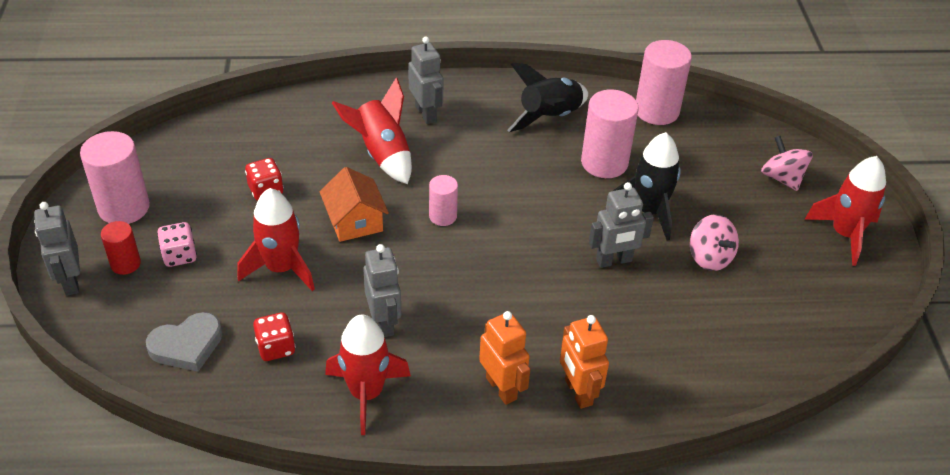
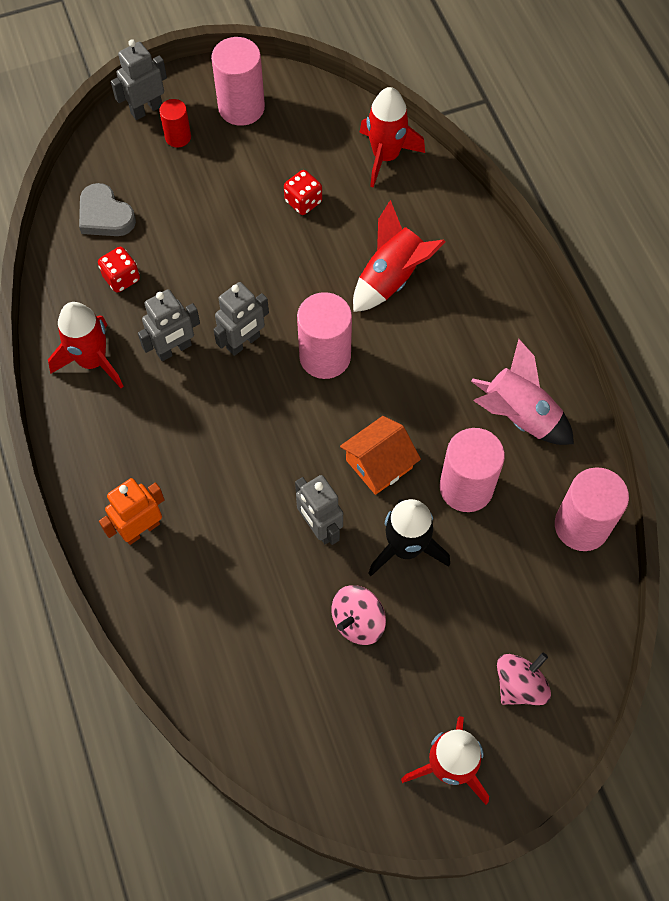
camera: 75 degrees right, 20 degrees up
pink dice [157,222,197,267] -> none
red rocket [237,188,315,291] -> red rocket moved to [360,87,425,188]
orange house [320,167,389,242] -> orange house moved to [340,416,421,495]
grey robot [408,36,444,124] -> grey robot moved to [213,282,269,356]
pink cylinder [429,175,458,226] -> pink cylinder [297,292,352,379], size x1.79
orange robot [479,311,530,405] -> none
black rocket [508,63,588,132] -> pink rocket [471,339,574,445]

